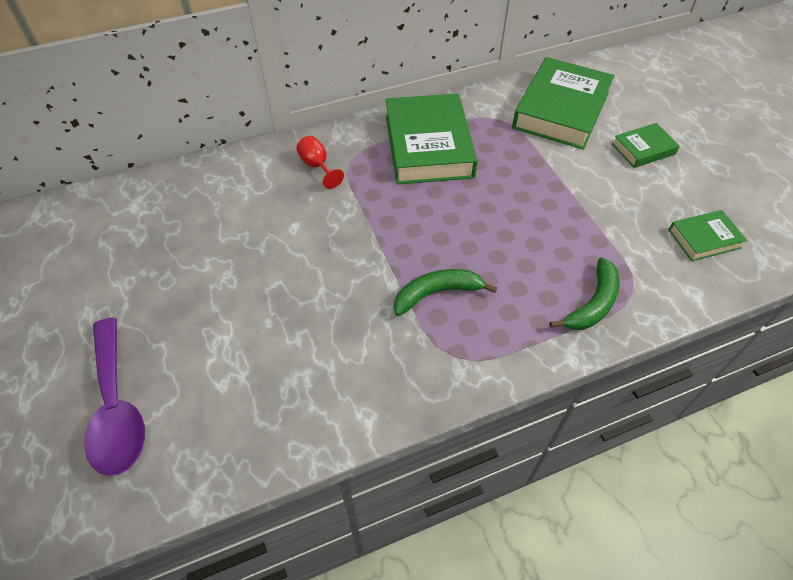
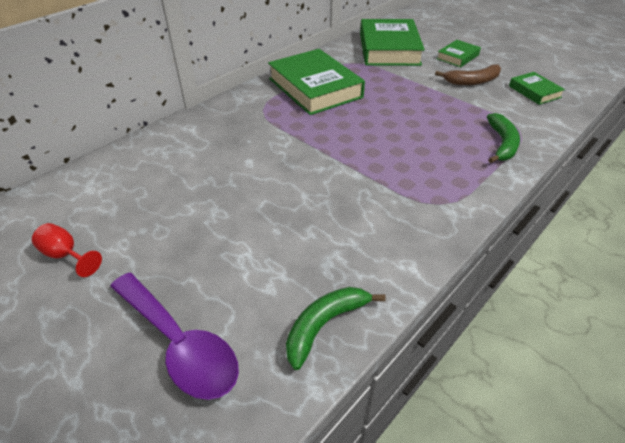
camera: 25 degrees left, 10 degrees down
red goblet [296,136,344,189] -> red goblet moved to [32,223,102,277]
green banana [394,269,497,316] -> green banana moved to [286,287,386,370]
green book [669,210,747,261] -> green book turned 75 degrees counterclockwise [509,72,565,105]
none -> brown banana [435,64,501,85]

